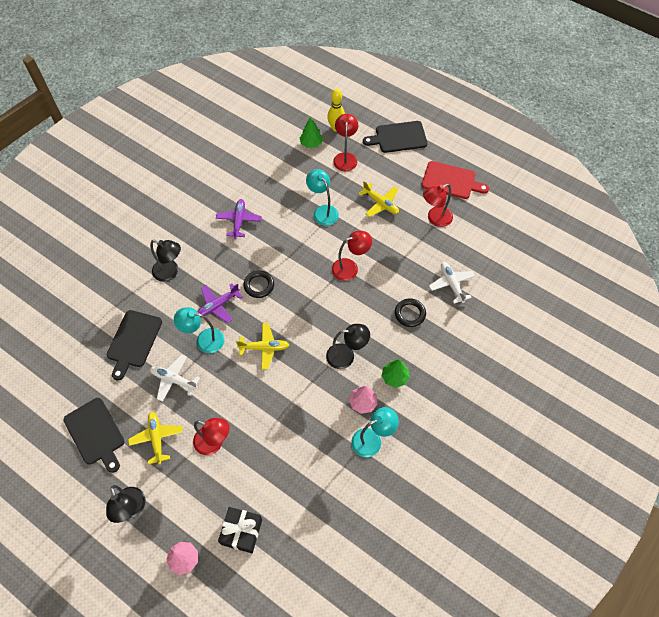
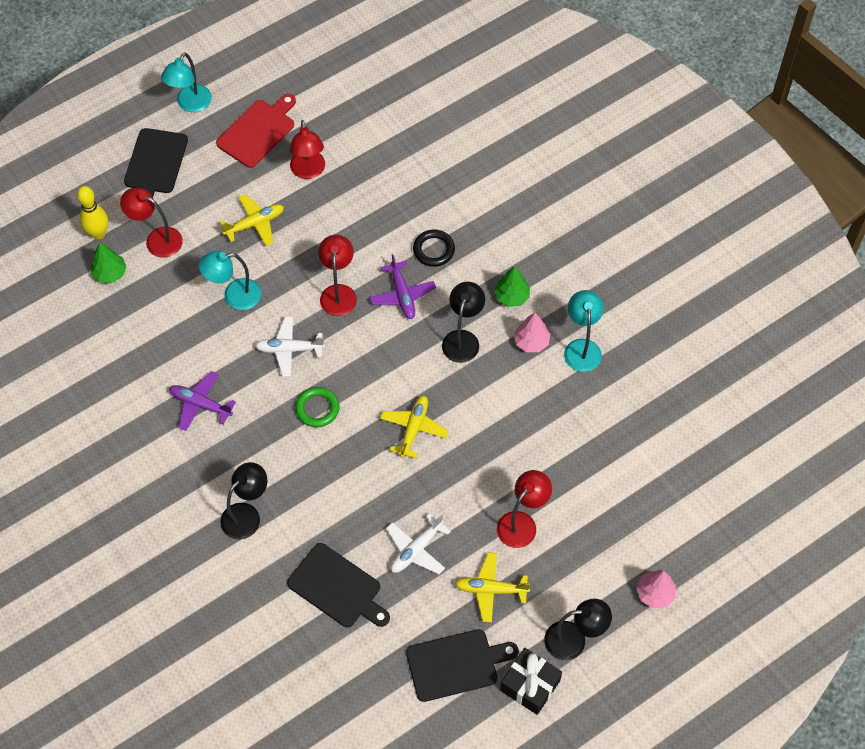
camera: 70 degrees left, 0 degrees up
turquoise lamp [174,307,224,353] -> turquoise lamp moved to [161,52,212,112]
purple plane [197,284,242,323] -> purple plane moved to [370,254,436,319]
black gift [218,507,262,553] -> black gift moved to [500,648,562,715]
black ring [243,270,274,298] -> green ring [295,387,339,427]
white plane [429,262,475,304] -> white plane moved to [255,316,325,377]

